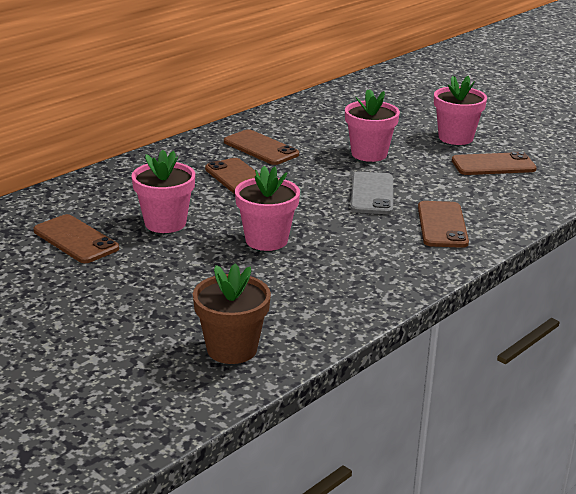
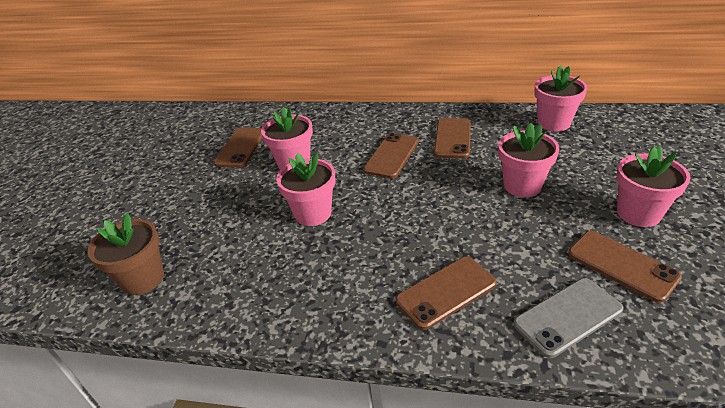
camera: 60 degrees right, 10 degrees up
grey phone [350,172,393,214] -> grey phone moved to [513,278,624,358]
none -> pink flower pot [534,65,587,132]

